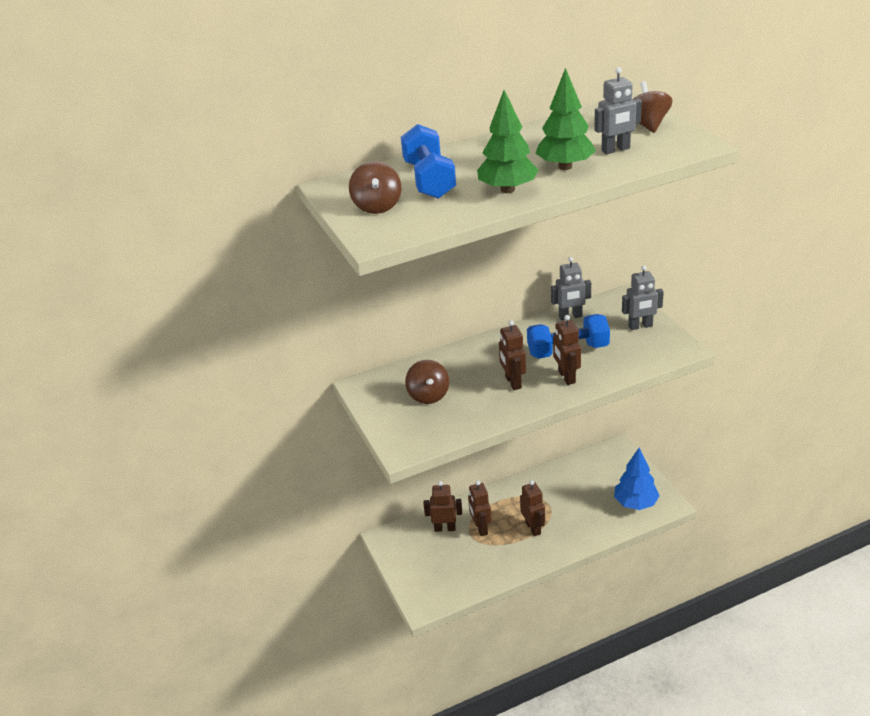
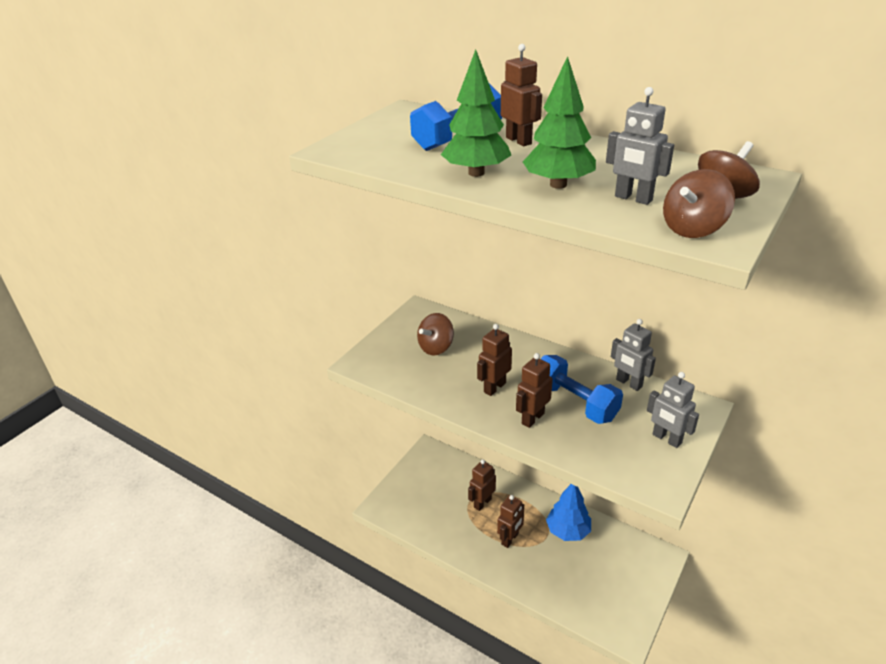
camera: 55 degrees right, 0 degrees up
brown spinning top [349,161,401,214] -> brown spinning top moved to [663,169,735,238]
brown robot [424,481,462,532] -> brown robot moved to [501,44,542,146]
blue tree [614,447,659,510] -> blue tree moved to [546,484,591,541]

